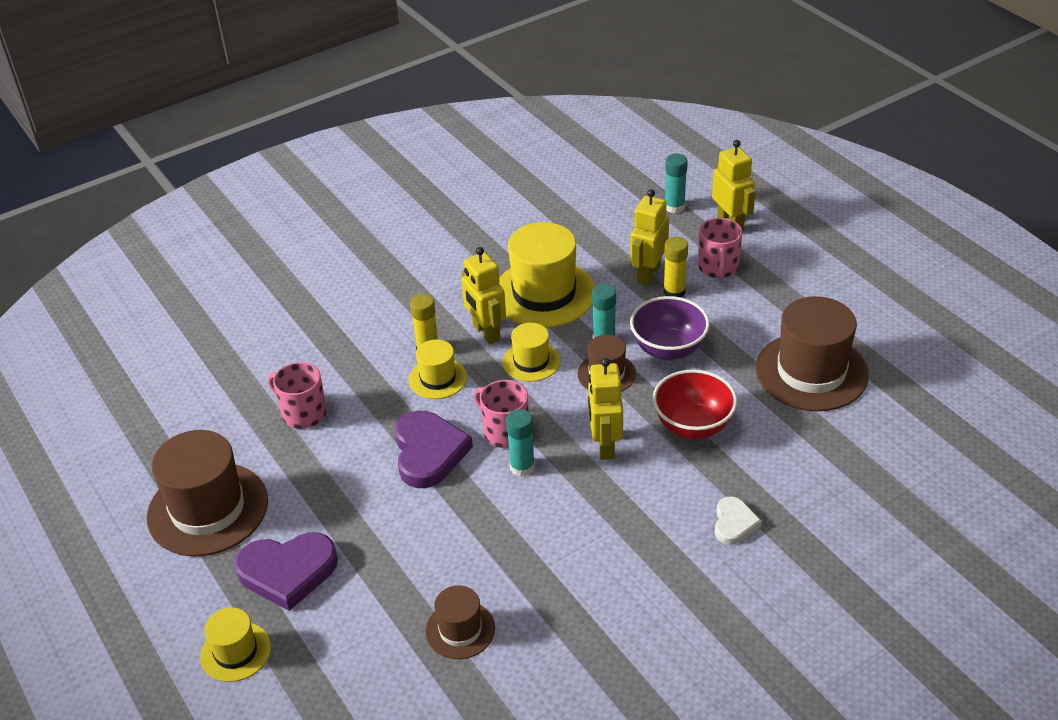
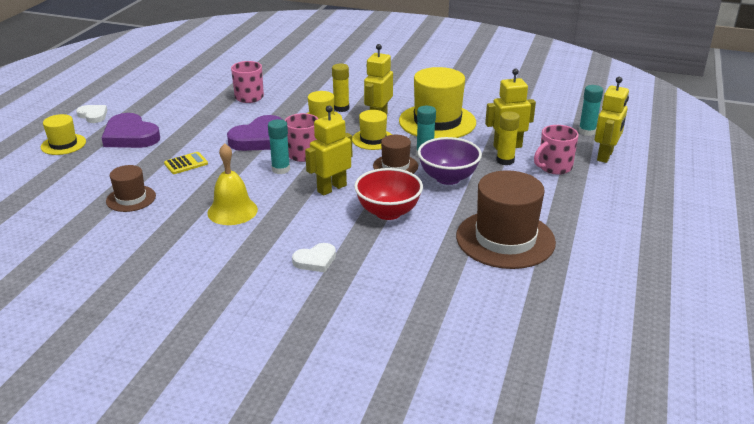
camera: 50 degrees right, 10 degrees down
brown hat [147,430,268,556] -> none
none -> white heart [76,105,107,123]
none -> yellow calculator [164,152,208,174]
none -> yellow bell [207,143,258,225]

